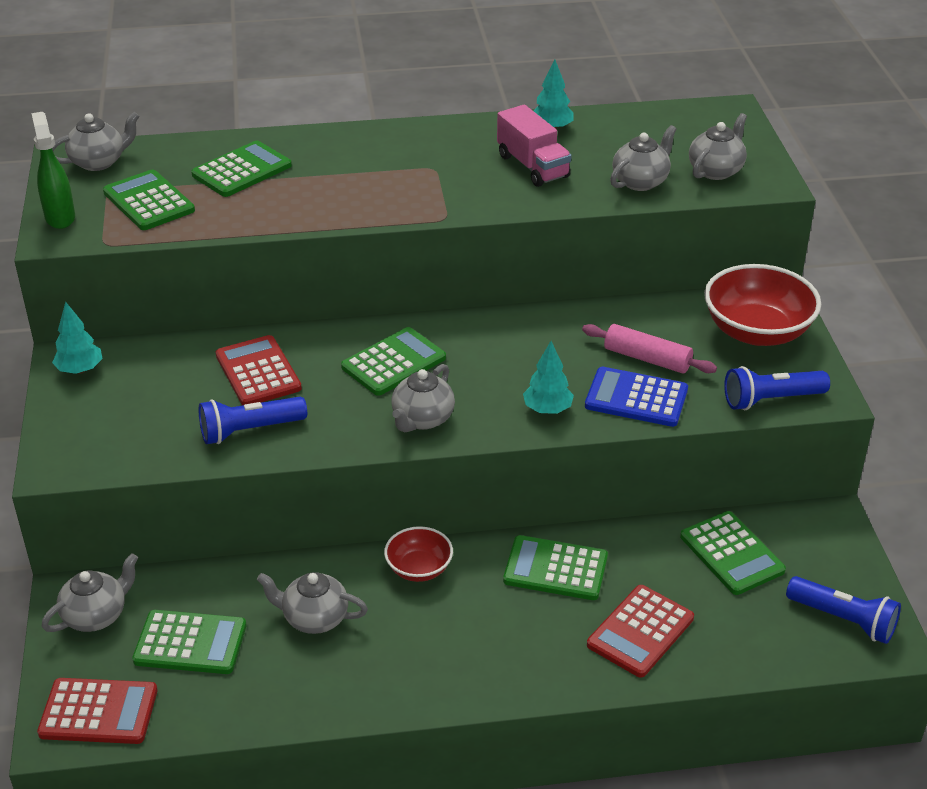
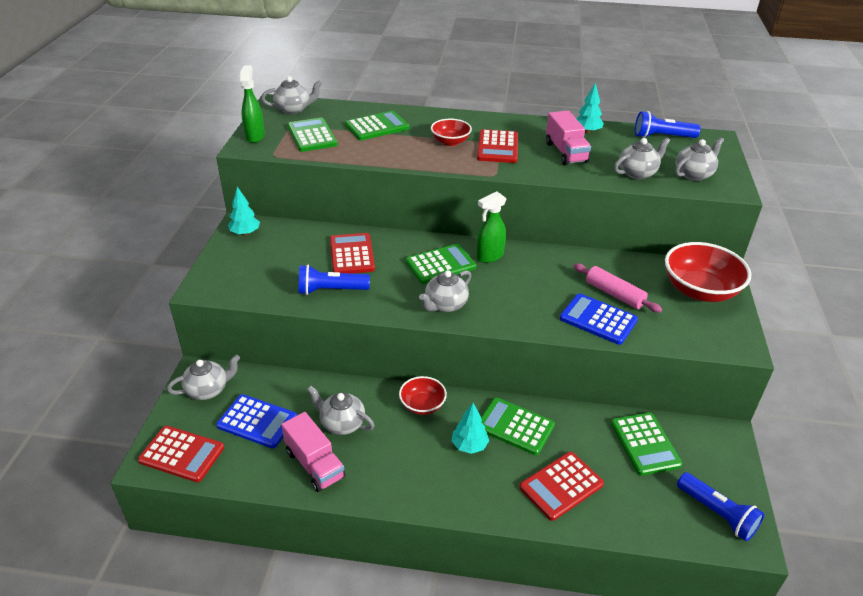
camera: 15 degrees right, 0 degrees up
green calculator [132,610,246,674] -> blue calculator [216,394,297,449]
turquoise tree [523,341,574,414] -> turquoise tree moved to [452,403,489,454]
blue flashlight [724,366,830,410] -> blue flashlight moved to [635,111,701,138]
none -> pink truck [281,412,345,492]
none -> red bowl [431,119,472,146]
none -> red calculator [477,129,518,163]
none -> green spray bottle [477,191,507,263]

